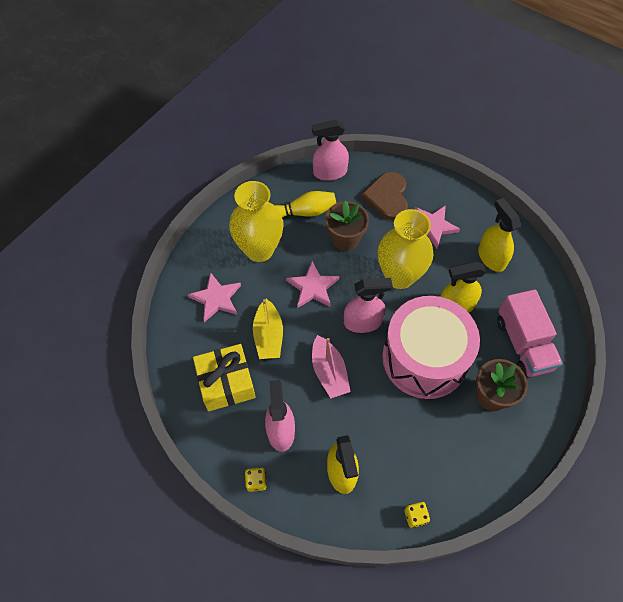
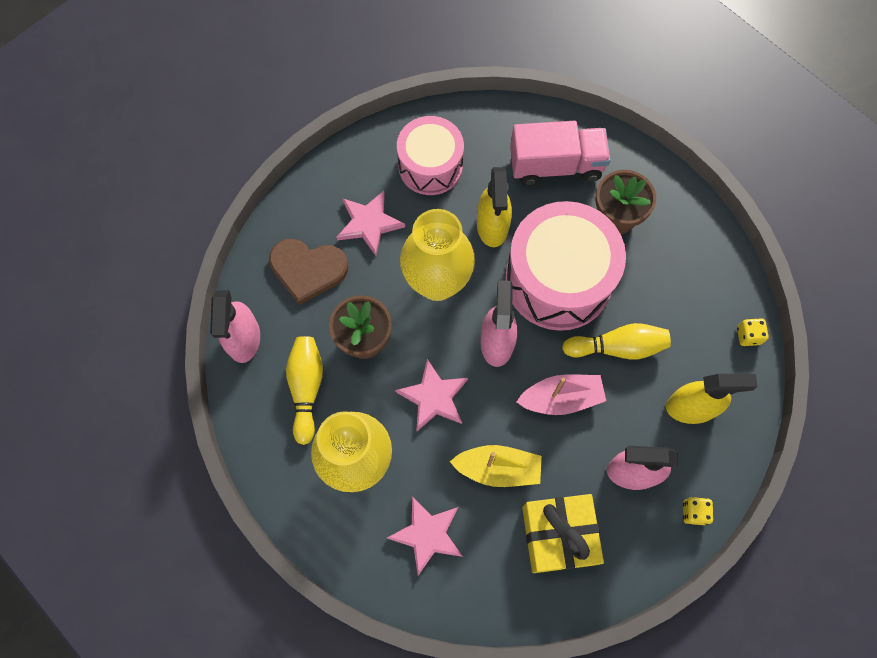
camera: 80 degrees left, 10 degrees up
yellow spray bottle [478,198,521,272] -> pink drum [397,116,464,195]
none -> yellow bowling pin [562,323,671,360]

